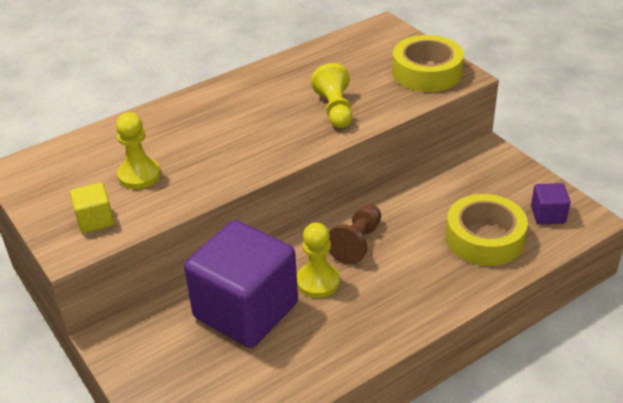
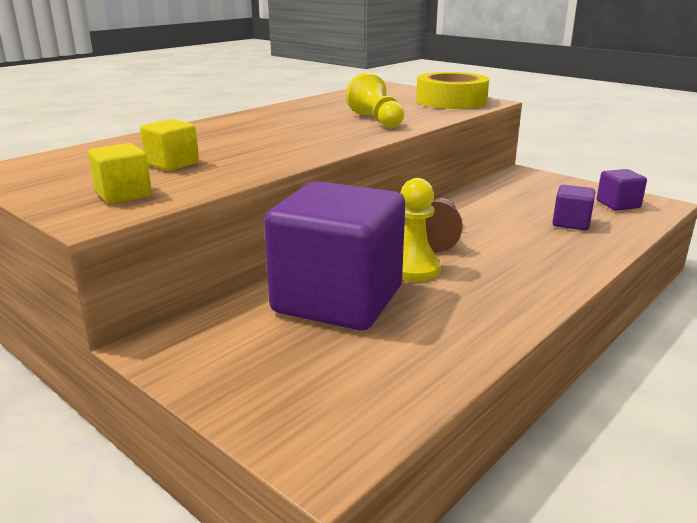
camera: 15 degrees left, 15 degrees down
yellow pawn [116,112,161,189] -> yellow cube [140,119,199,171]
yellow tape [446,194,528,266] -> purple cube [553,185,595,230]

